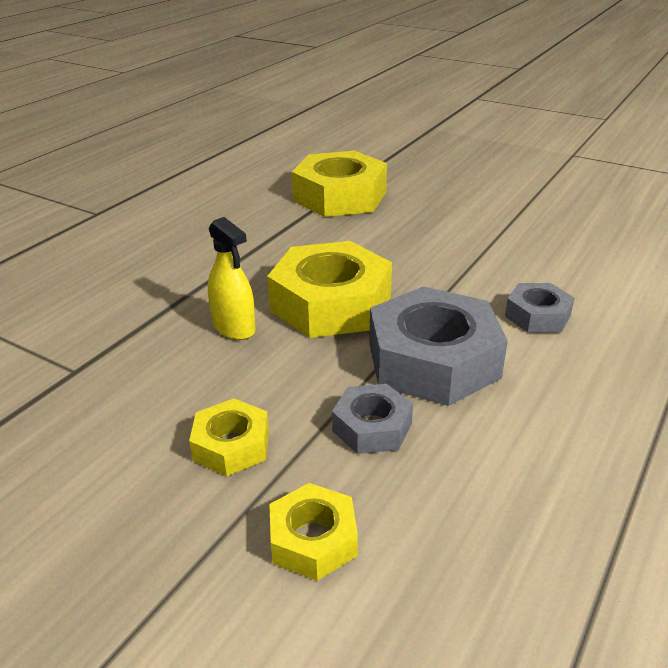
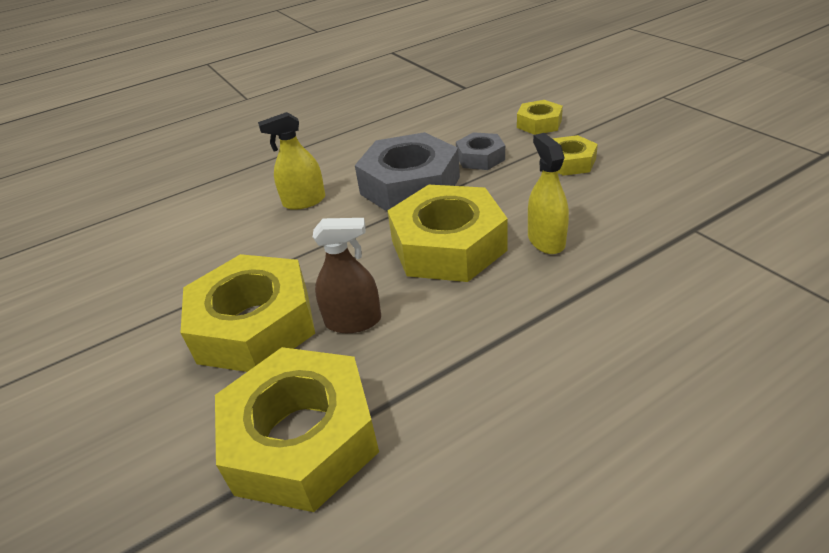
camera: 150 degrees left, 5 degrees up
grey nut [505,283,574,333] -> yellow spray bottle [258,112,325,210]
none -> yellow nut [181,254,315,372]
none -> brown spray bottle [313,218,381,333]

